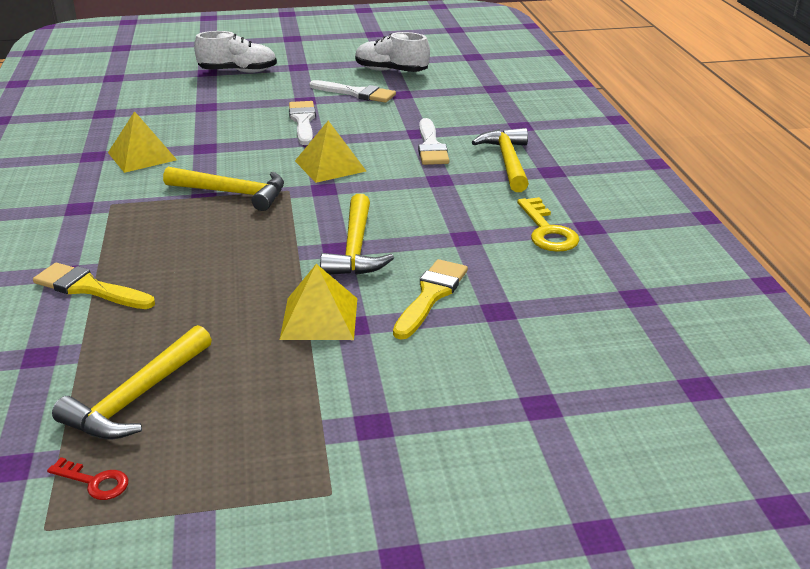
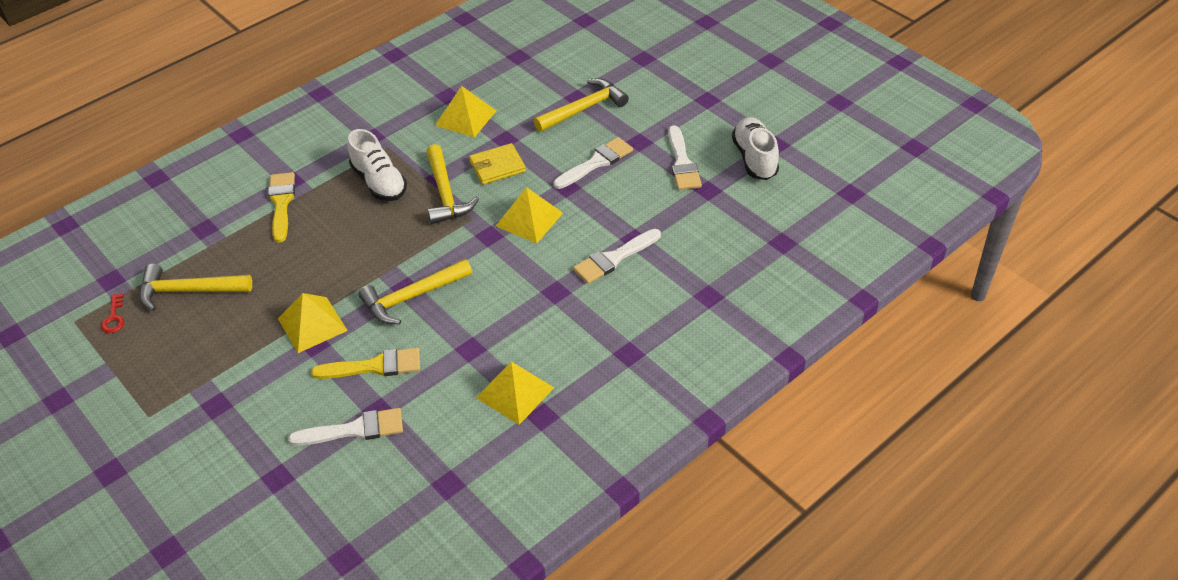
camera: 60 degrees right, 15 degrees up
white shoe [194,31,277,73] -> white shoe moved to [347,129,407,201]
yellow hammer [472,128,529,192] -> yellow hammer moved to [534,78,629,132]
yellow key [517,197,580,252] -> yellow pyramid [476,362,554,425]
none -> white brush [288,408,403,446]
none -> yellow wallet [469,143,526,185]

